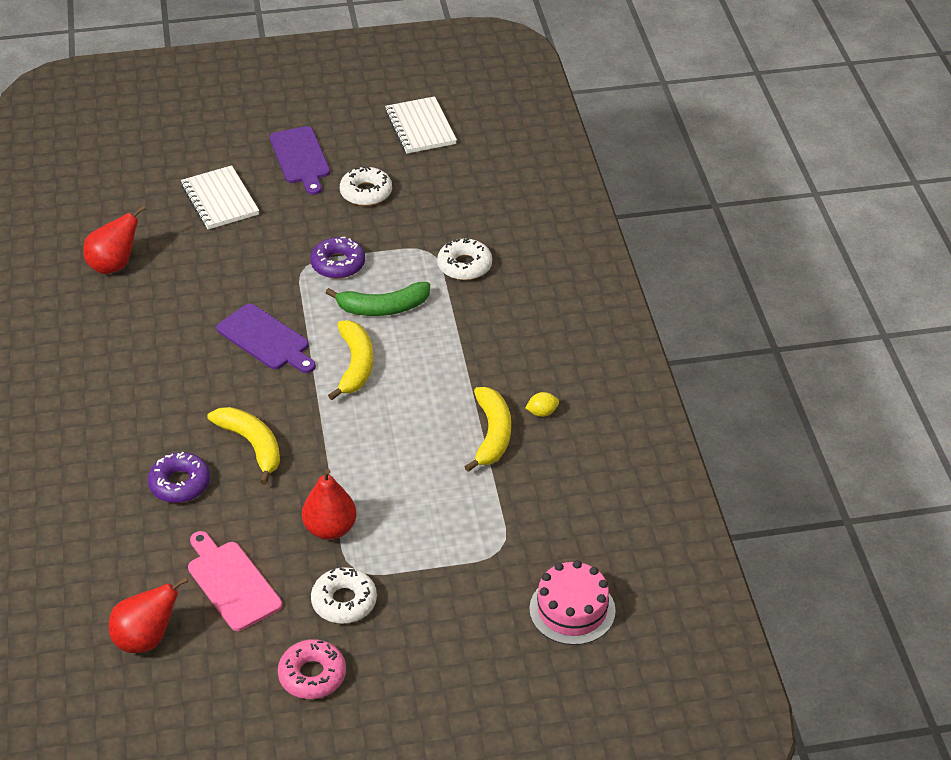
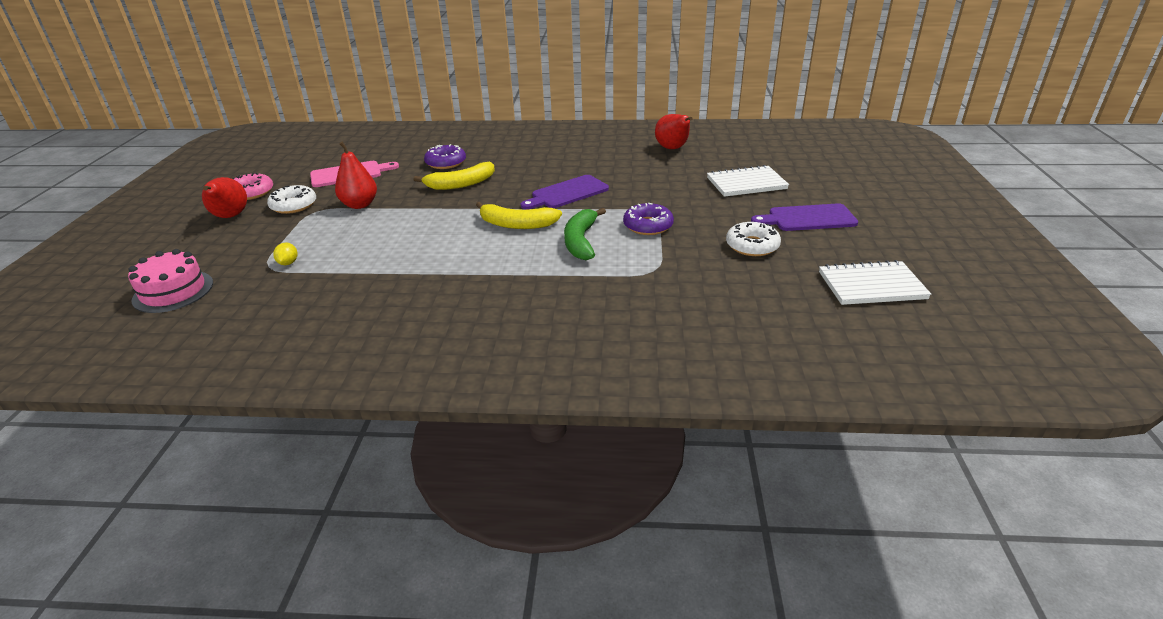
camera: 105 degrees right, 10 degrees down
red pear [109,577,189,653] -> red pear moved to [202,177,247,218]
white donut [437,238,492,280] -> none
yellow banana [464,387,511,472] -> none
yellow lemon [525,392,559,417] -> yellow lemon moved to [273,242,297,265]

